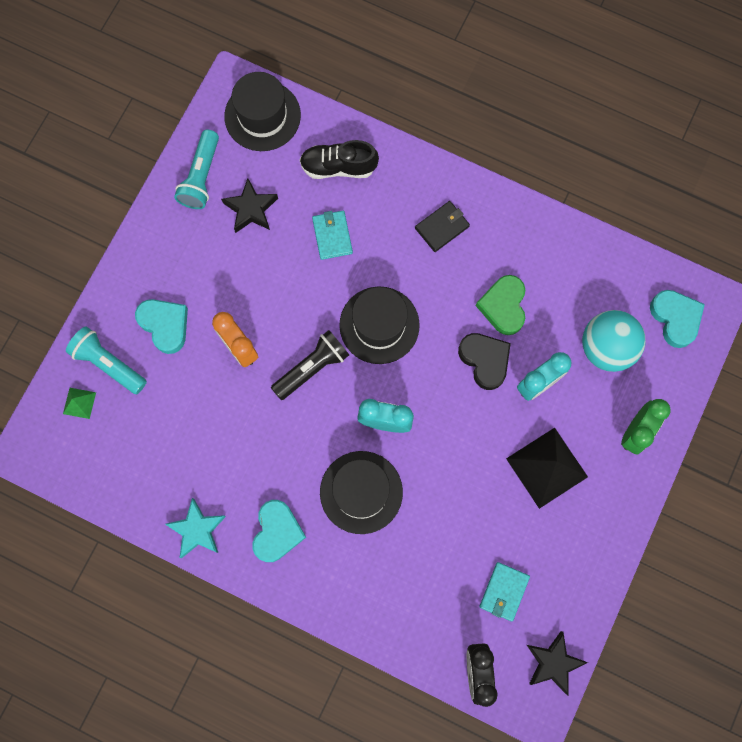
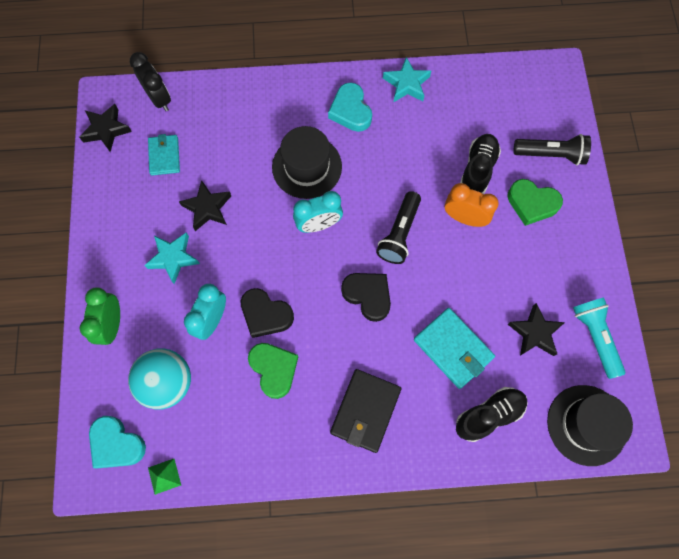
camera: 150 degrees right, 5 degrees down
green pyramid [63,388,96,419] -> green pyramid moved to [148,459,181,495]
turquoise flashlight [66,327,147,394] -> black flashlight [513,134,591,165]
turquoise heart [135,299,188,354] -> green heart [507,179,563,226]
turquoise wallet [312,211,353,260] -> turquoise wallet [414,308,495,389], size x1.52
black hat [339,287,420,364] -> black heart [341,273,391,322]
black wallet [415,201,470,252] -> black wallet [330,369,401,453], size x1.52
black pyramid [506,428,588,509] -> turquoise star [144,232,200,284]
none -> black star [179,180,231,231]
none -> black shoe [460,134,501,194]

